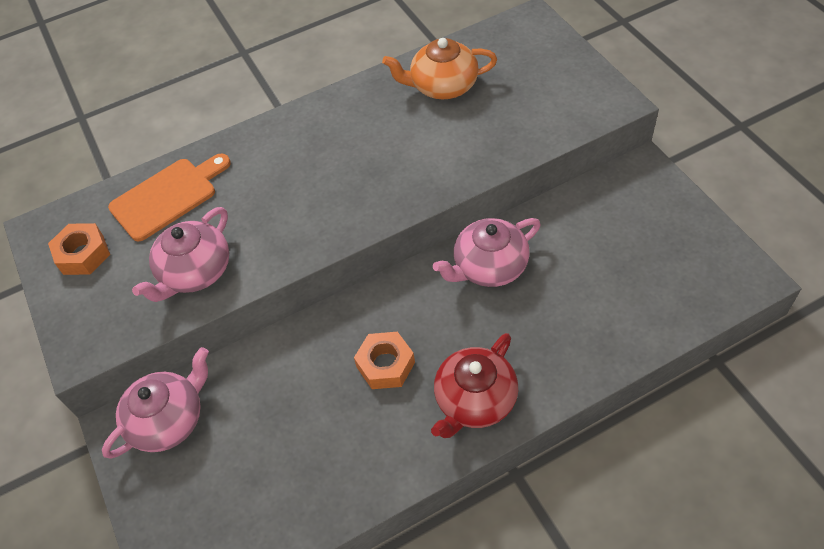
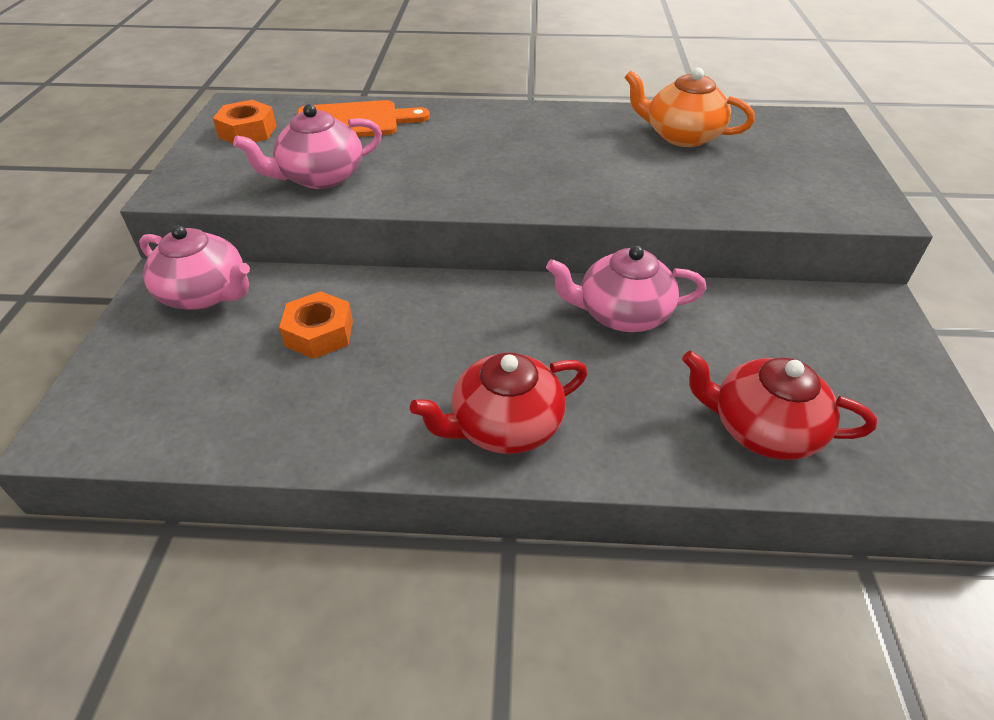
camera: 25 degrees right, 10 degrees down
pink teapot [102,347,209,459] -> pink teapot turned 45 degrees clockwise [139,225,250,310]
orange nut [354,332,415,389] -> orange nut moved to [279,291,353,359]
none -> red teapot [682,351,877,460]

